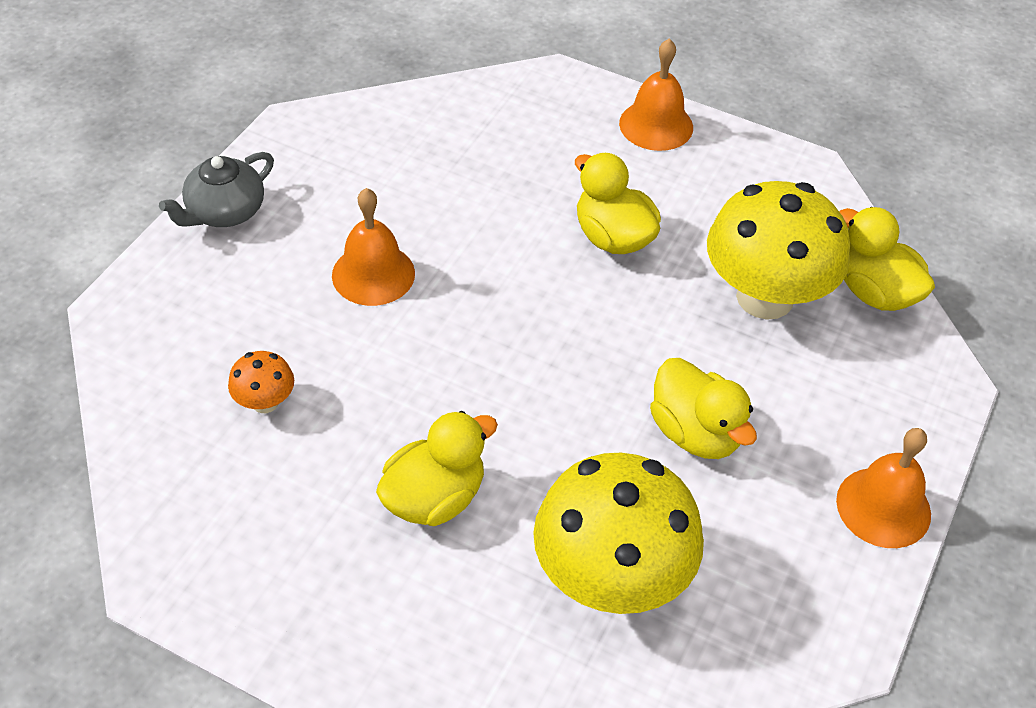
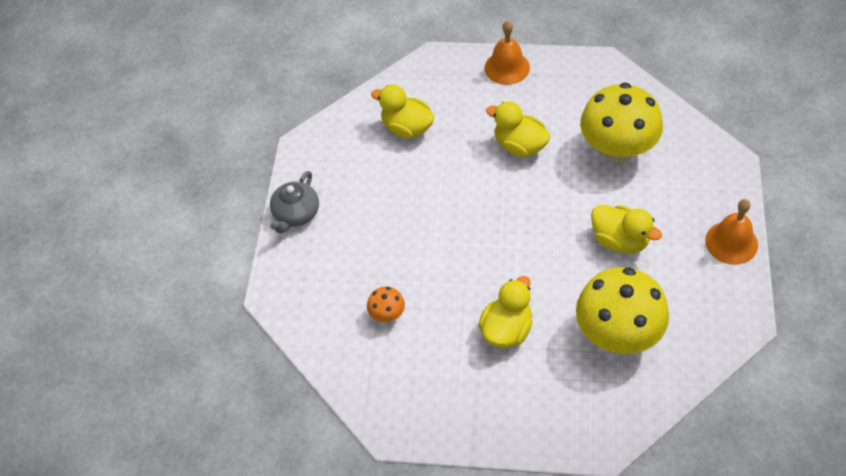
camera: 15 degrees left, 5 degrees up
orange bell [332,188,415,306] -> none
yellow duck [839,207,935,311] -> yellow duck moved to [371,84,434,138]

